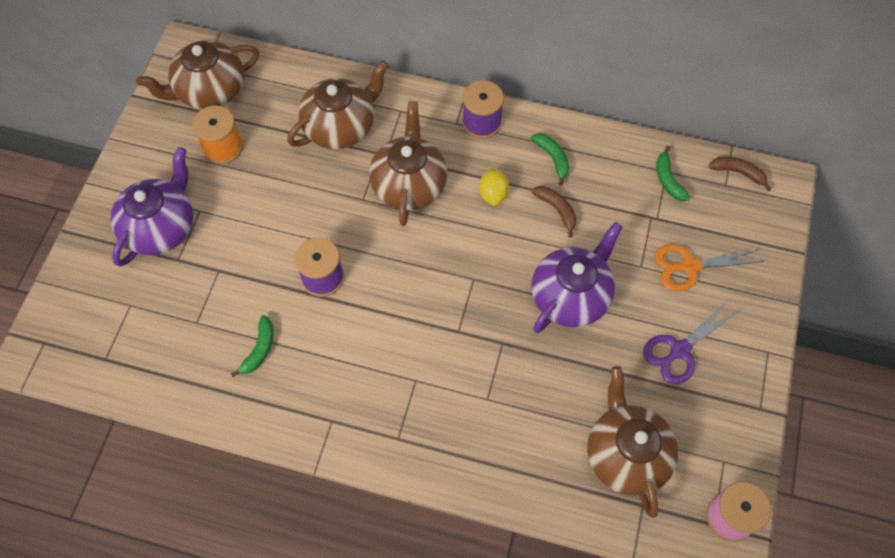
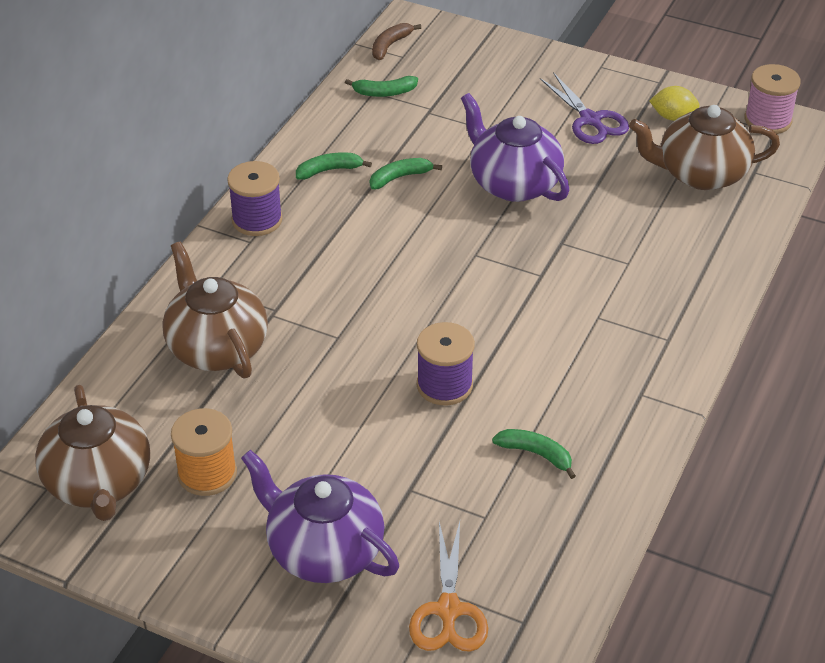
camera: 80 degrees left, 20 degrees down
brown teapot [369,101,447,226] -> none
yellow lemon [479,168,509,206] -> yellow lemon moved to [649,86,700,121]
brown banana [532,186,576,238] -> green banana [370,158,442,190]
orange scissors [654,244,765,291] -> orange scissors moved to [409,522,488,652]

